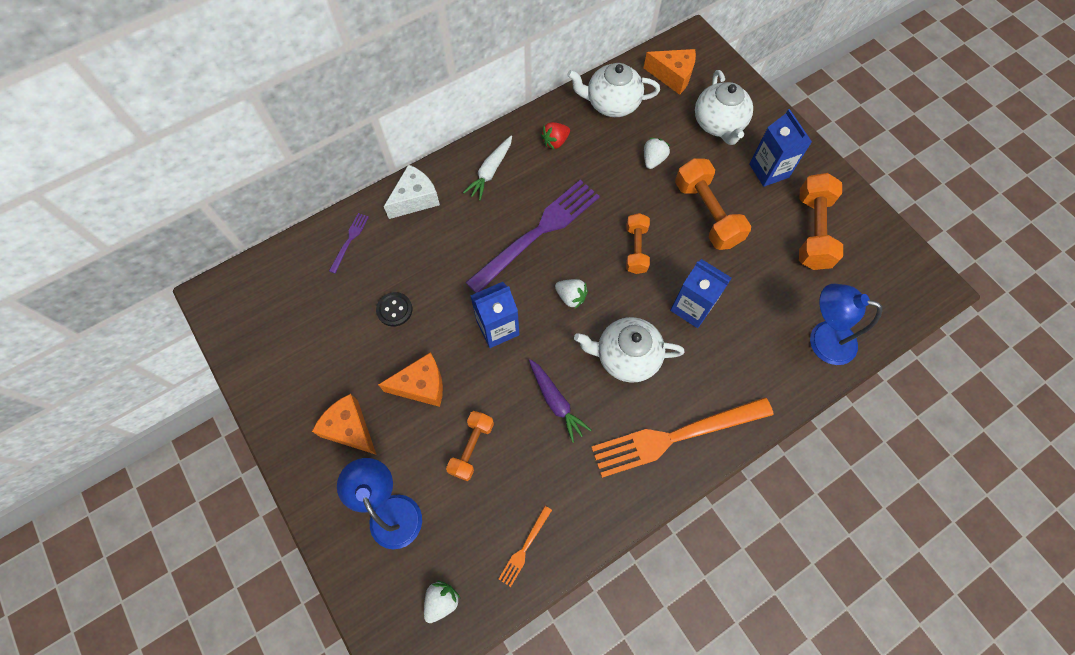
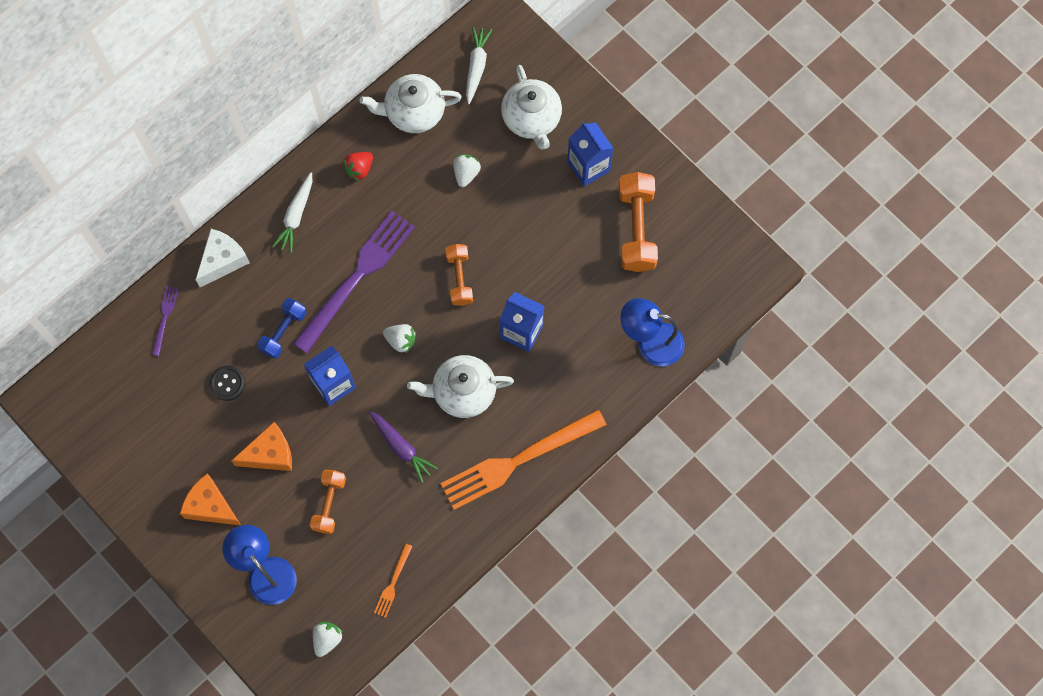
camera: 10 degrees left, 5 degrees up
orange cheese [644,49,696,95] -> white carrot [466,26,492,104]
orange dumbbell [675,158,751,250] -> none
none -> blue dumbbell [257,298,306,359]

